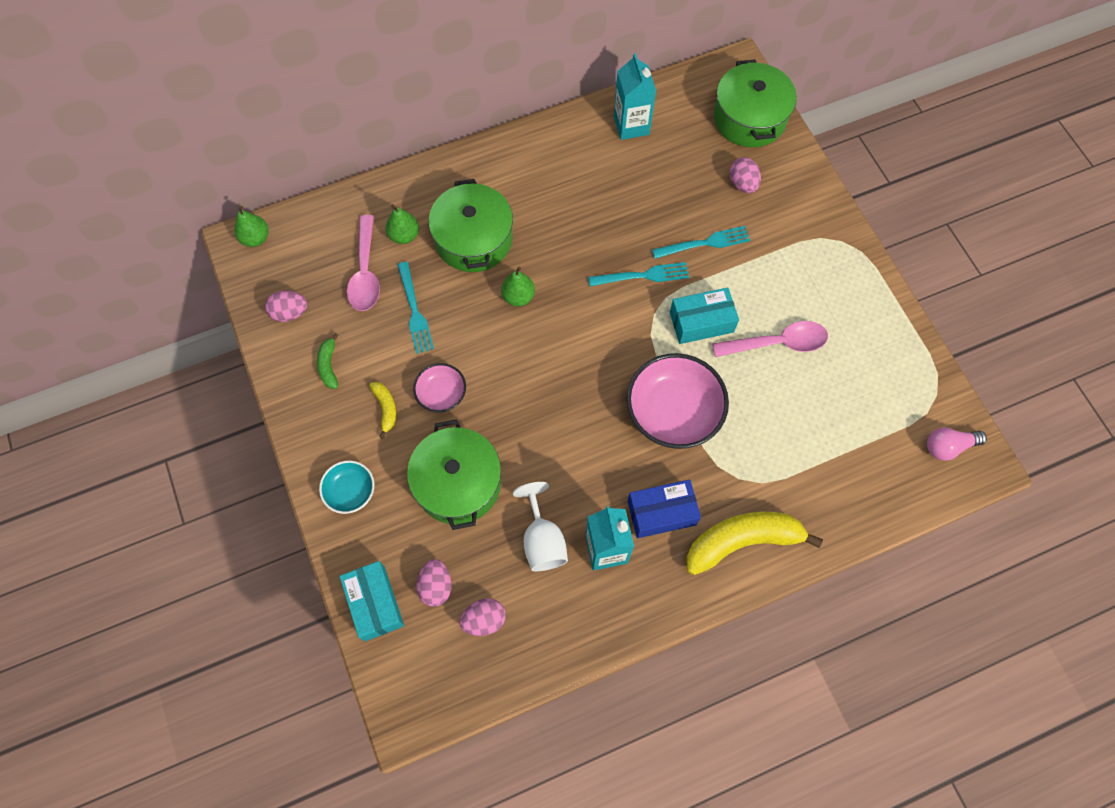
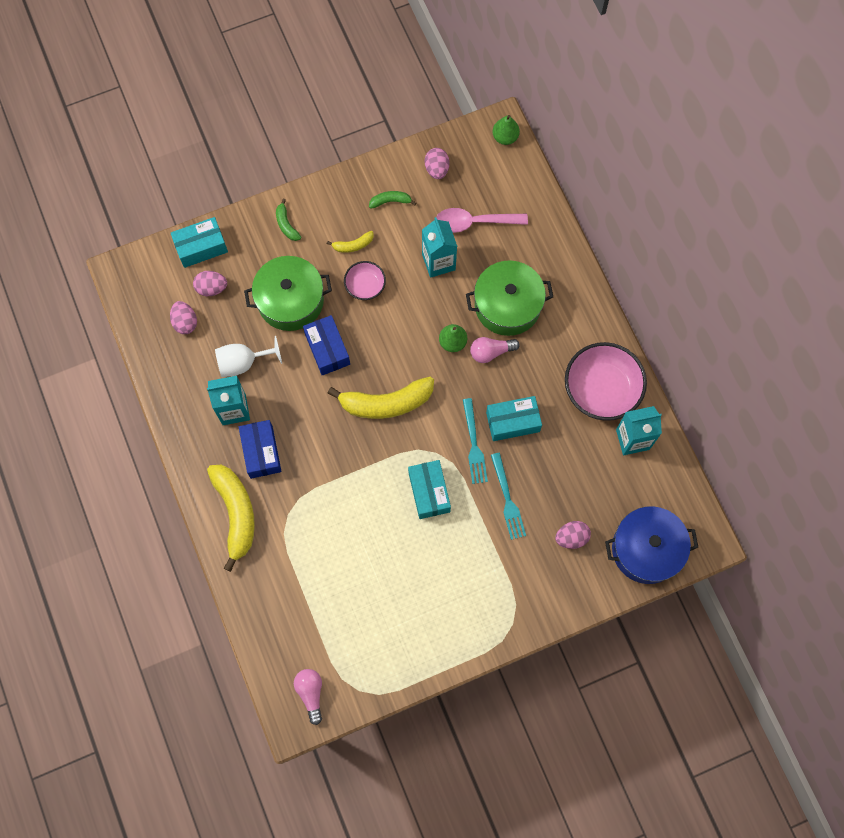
camera: 90 degrees right, 5 degrees up
turquoise bowl [319,460,374,514] -> green banana [276,198,301,241]
green pear [386,204,419,244] -> none
turquoise fork [397,262,434,354] -> turquoise carton [422,217,457,278]
pink bowl [627,353,729,449] -> pink bowl moved to [565,342,647,421]
pink spoon [712,321,828,357] -> none
green pot [714,59,797,147] -> blue pot [605,506,698,584]
none -> blue box [303,315,350,375]
none -> yellow banana [328,377,434,419]
none -> pink light bulb [470,337,520,363]
none -> turquoise box [486,396,542,441]

